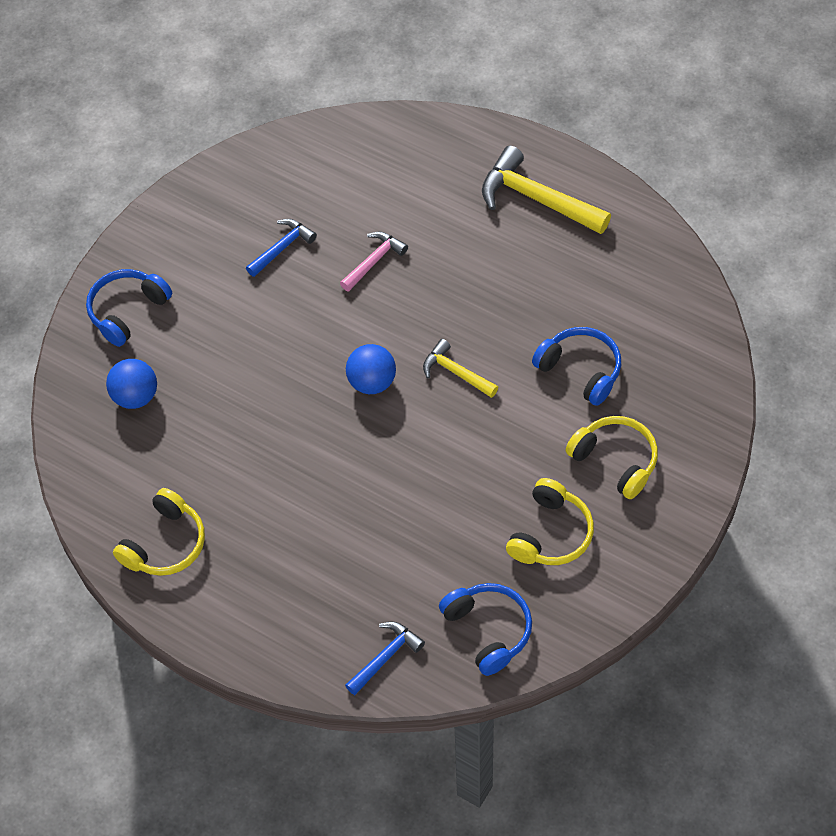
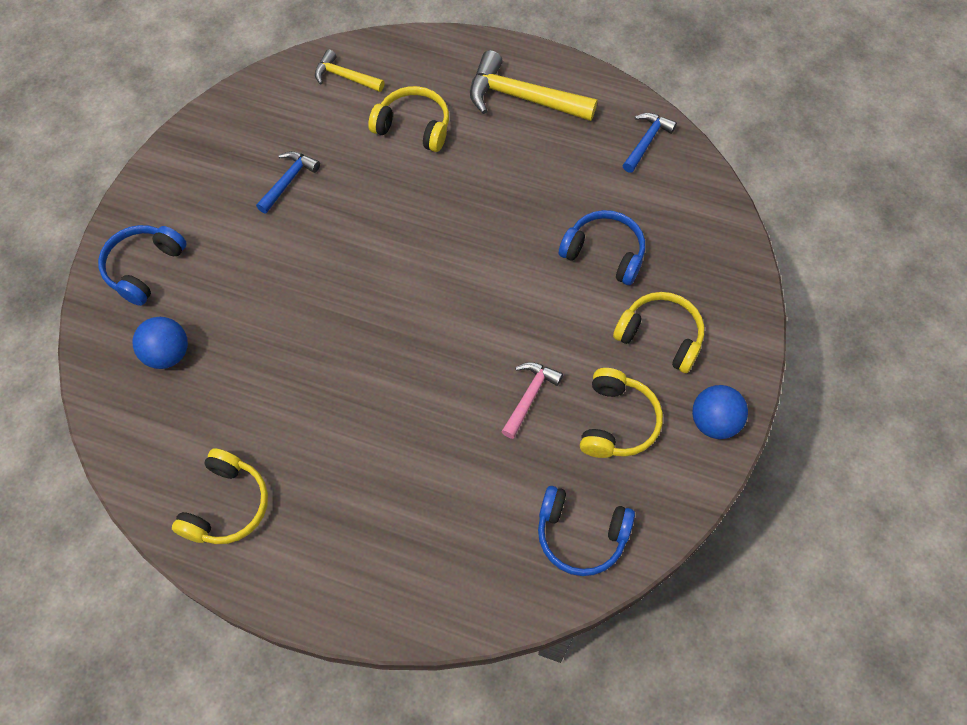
camera: 15 degrees left, 5 degrees up
pink hammer [340,232,408,292] -> pink hammer moved to [501,362,563,439]
blue hammer [345,622,425,695] -> blue hammer moved to [622,113,677,173]
blue ball [346,344,396,394] -> blue ball moved to [692,385,748,439]
yellow hammer [423,339,498,398] -> yellow hammer moved to [315,49,384,92]
blue headphones [439,583,532,676] -> blue headphones turned 150 degrees clockwise [538,486,635,576]
none -> yellow headphones [368,86,449,152]

